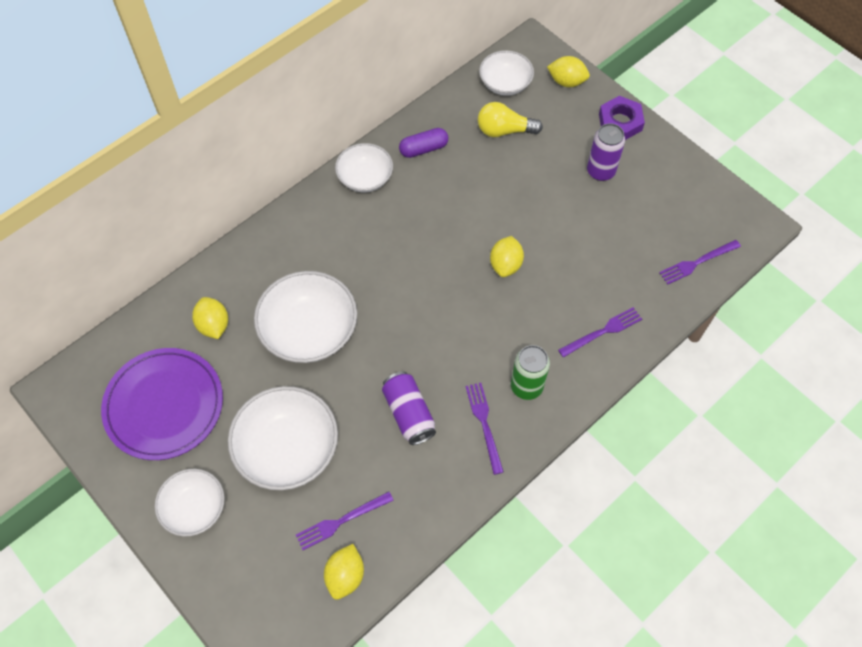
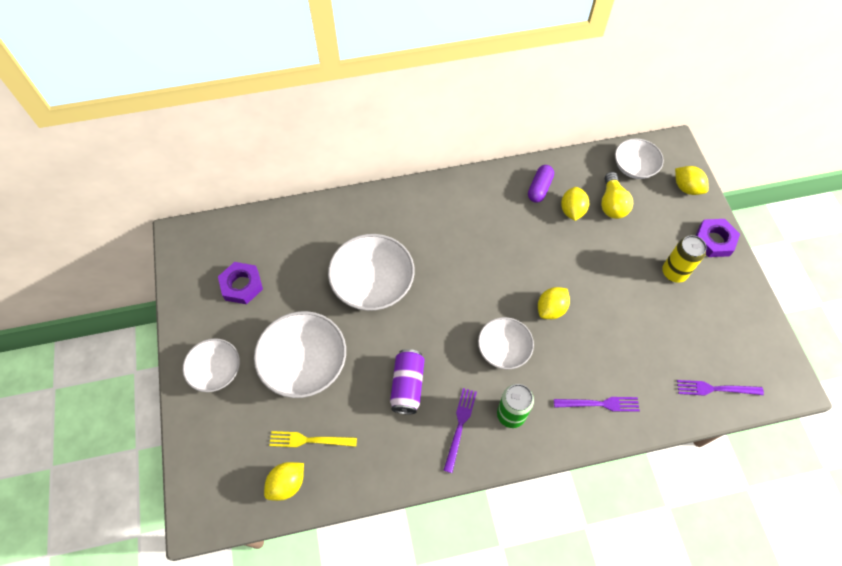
camera: 30 degrees right, 0 degrees up
purple plate [101,348,223,460] -> purple nut [218,262,263,304]
yellow lemon [192,297,228,339] -> yellow lemon moved to [561,187,589,221]
purple fork [296,492,394,550] -> yellow fork [269,431,357,447]
white bowl [335,143,393,192] -> white bowl moved to [478,317,534,369]
purple capsule [399,128,448,158] -> purple capsule turned 75 degrees counterclockwise [528,165,554,203]
yellow light bulb [478,102,543,137] -> yellow light bulb turned 120 degrees counterclockwise [601,172,633,219]
purple can [587,123,625,181] -> yellow can [662,235,707,283]

